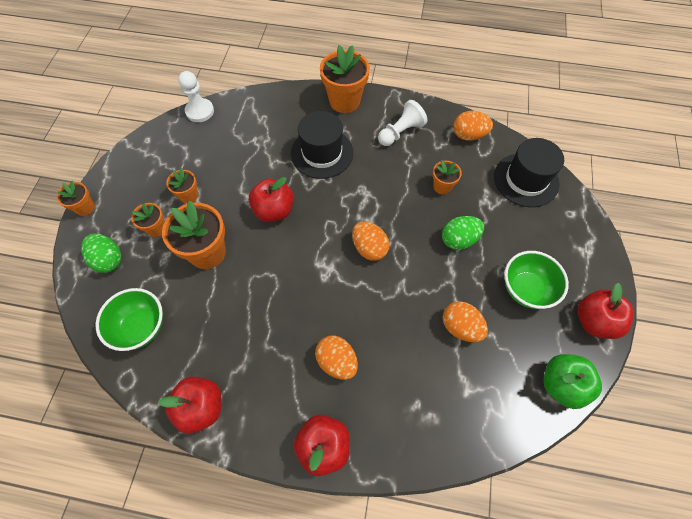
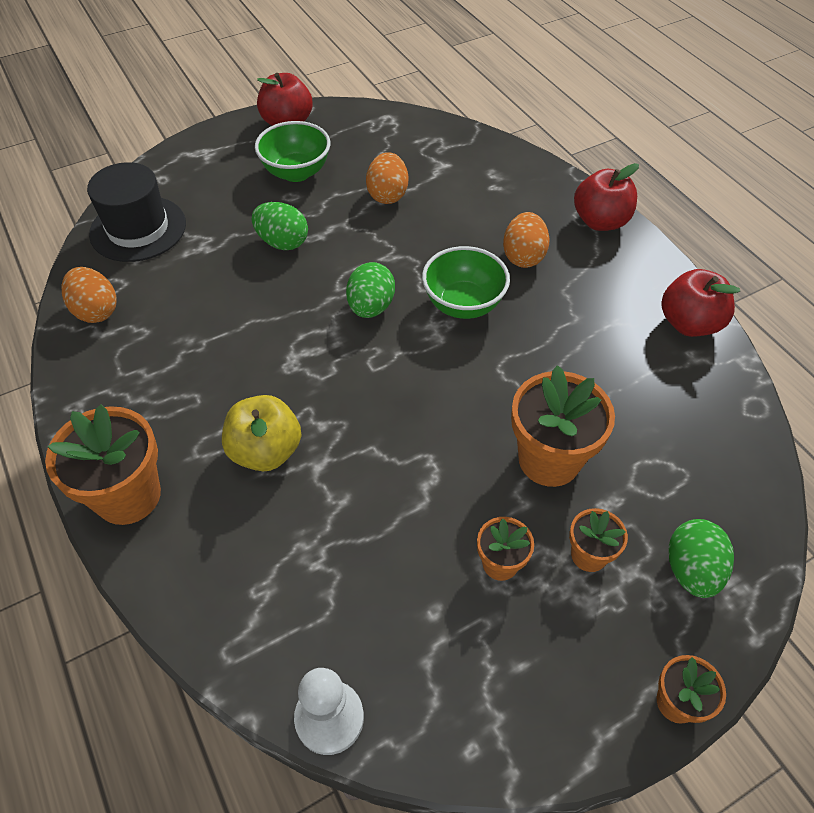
camera: 130 degrees left, 10 degrees down
green bowl [96,288,163,351] -> green bowl moved to [422,246,510,319]
red apple [249,177,293,222] -> none
black hat [291,111,353,179] -> yellow apple [222,395,302,471]
orange egg [352,222,390,261] -> green egg [346,262,395,318]
white pawn [378,100,427,146] -> none
orange flower pot [433,160,462,194] -> none
green apple [543,354,602,409] -> none

